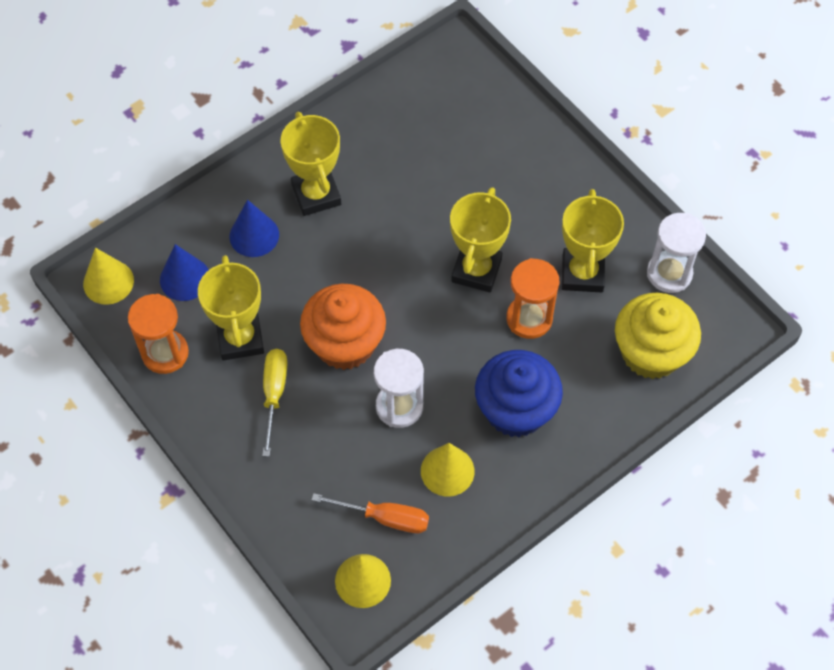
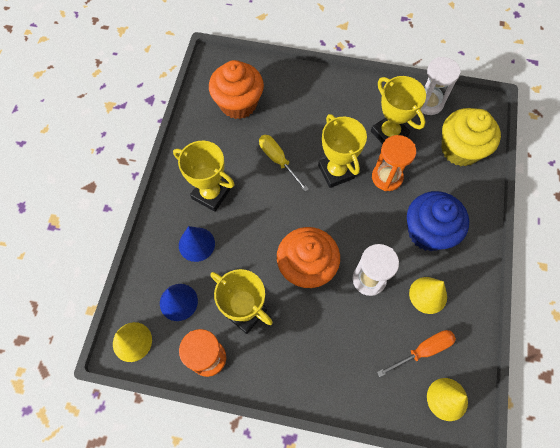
camera: 40 degrees left, 5 degrees up
yellow screwdriver [262,349,288,457] -> yellow screwdriver moved to [259,135,309,192]
none -> orange cupcake [209,60,264,119]

